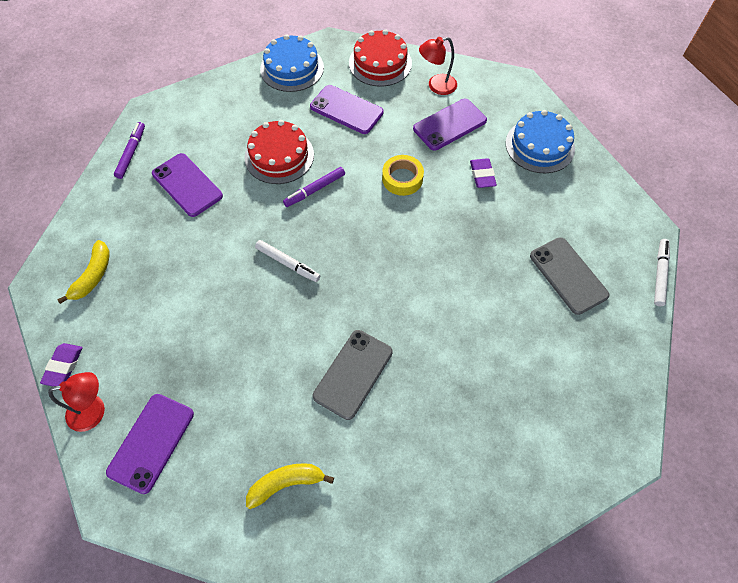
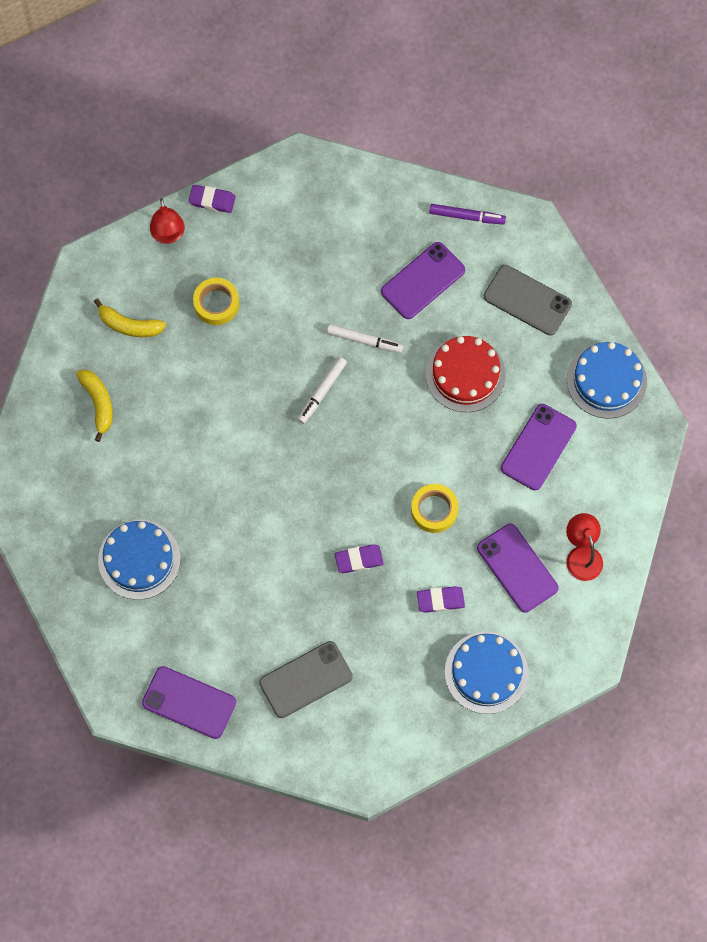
camera: 90 degrees right, 10 degrees up
yellow banana [57,240,110,304] -> yellow banana moved to [94,298,166,337]
purple phone [106,394,194,494] -> purple phone moved to [142,666,236,739]
purple marker [283,167,345,207] -> none
grey phone [313,330,393,420] -> grey phone moved to [484,265,572,336]
red cake [349,29,412,87] -> none
white marker [654,239,670,306] -> white marker moved to [327,324,403,353]
none -> blue cake [98,520,181,600]
none -> yellow tape [193,278,239,325]
none -> purple eraser [335,544,384,573]

